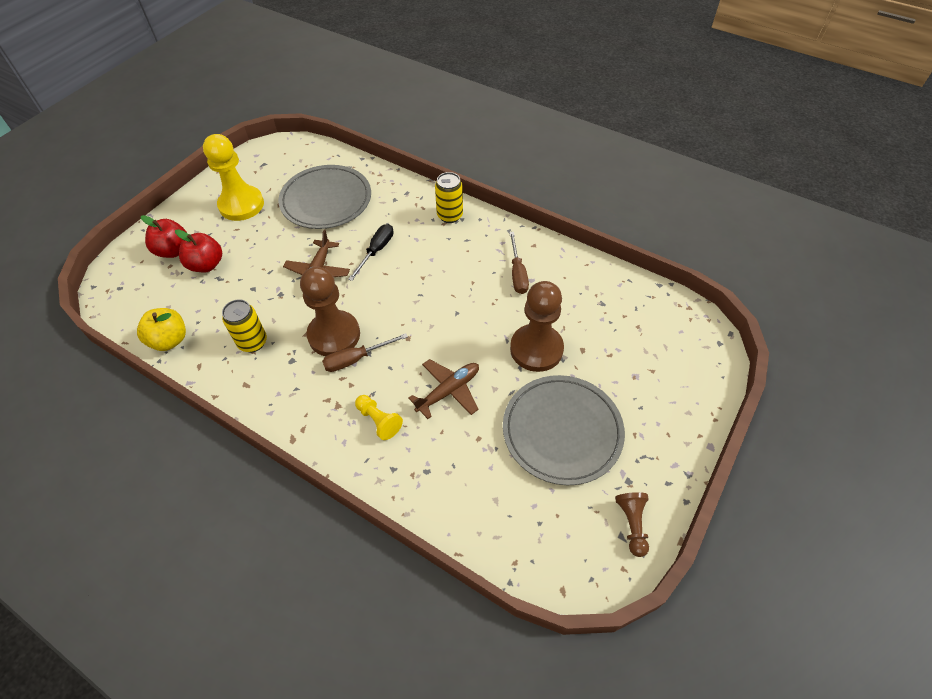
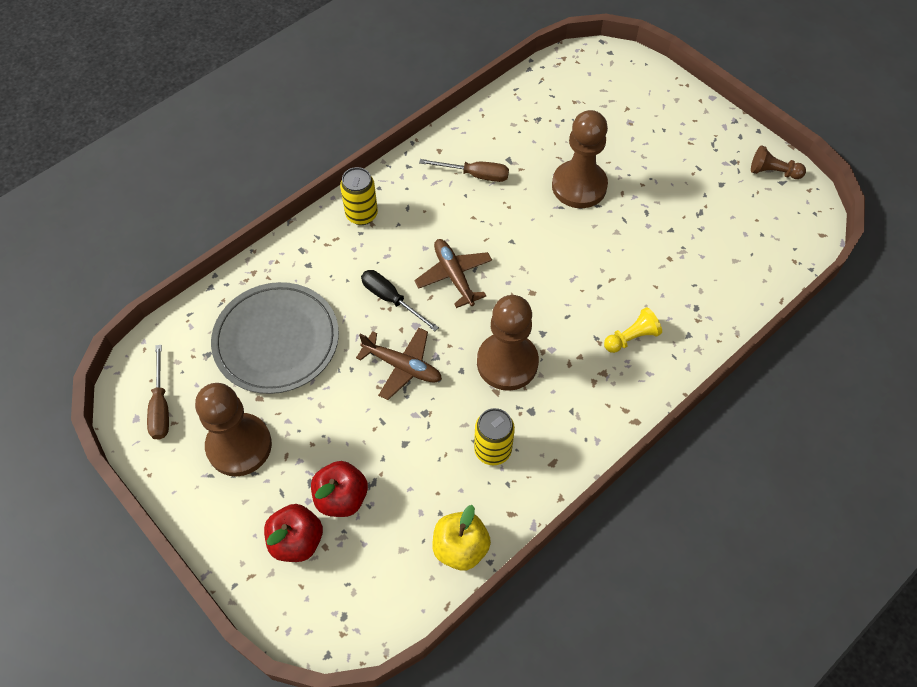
camera: 75 degrees left, 5 degrees up
yellow pawn [203,134,264,221] -> brown pawn [195,383,272,476]
brown screwdriver [322,333,408,372] -> brown screwdriver moved to [147,345,169,440]
brown plane [408,359,479,419] -> brown plane moved to [414,239,492,308]
grey plate [503,375,625,485] -> none

